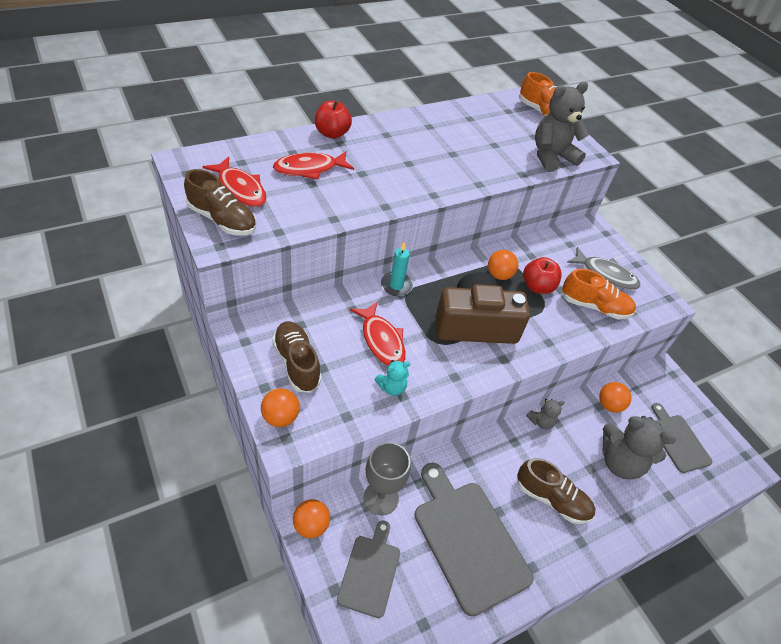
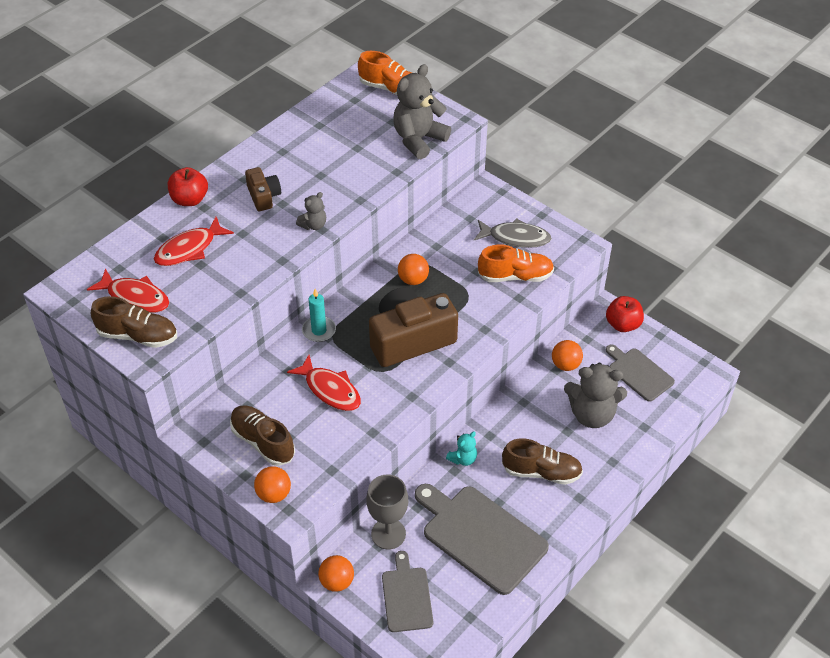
camera: 15 degrees left, 0 degrees up
turquoise teddy bear [374,360,410,396] -> turquoise teddy bear moved to [446,432,477,466]
red apple [523,257,562,294] -> red apple moved to [606,296,644,332]
grey teddy bear [526,399,565,430] -> grey teddy bear moved to [296,192,326,230]
none -> brown camera [245,167,281,211]

